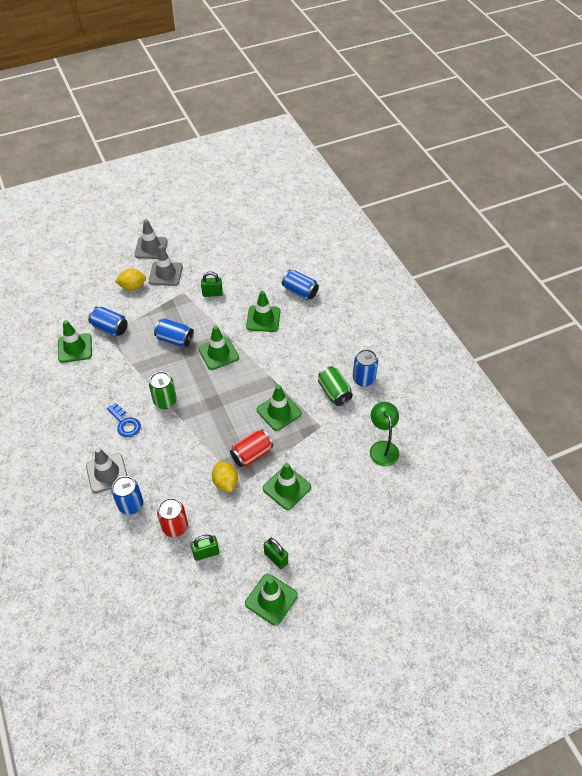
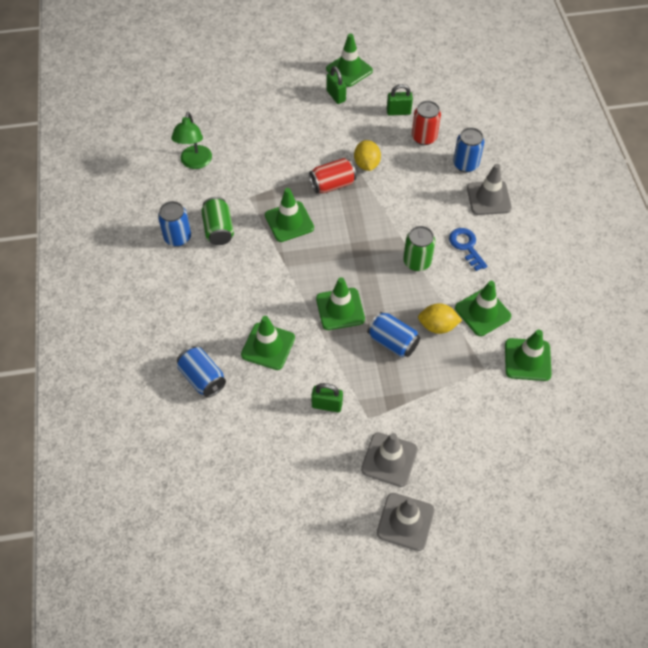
camera: 165 degrees left, 5 degrees up
blue can [88,307,128,336] -> none
yellow lemon [115,269,146,290] -> yellow lemon moved to [418,304,462,334]
green traffic cone [263,463,311,510] -> green traffic cone moved to [455,281,511,336]

